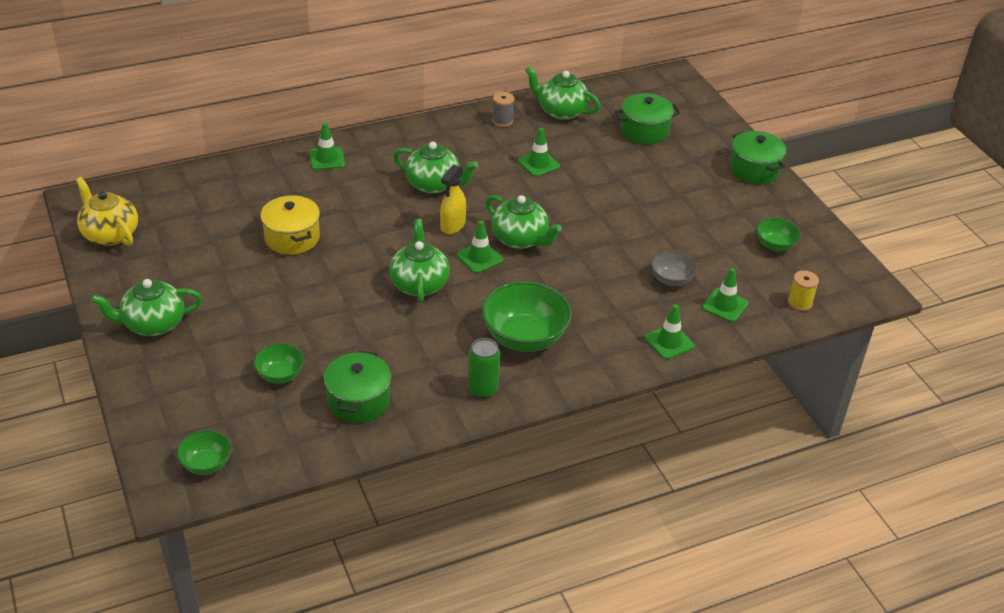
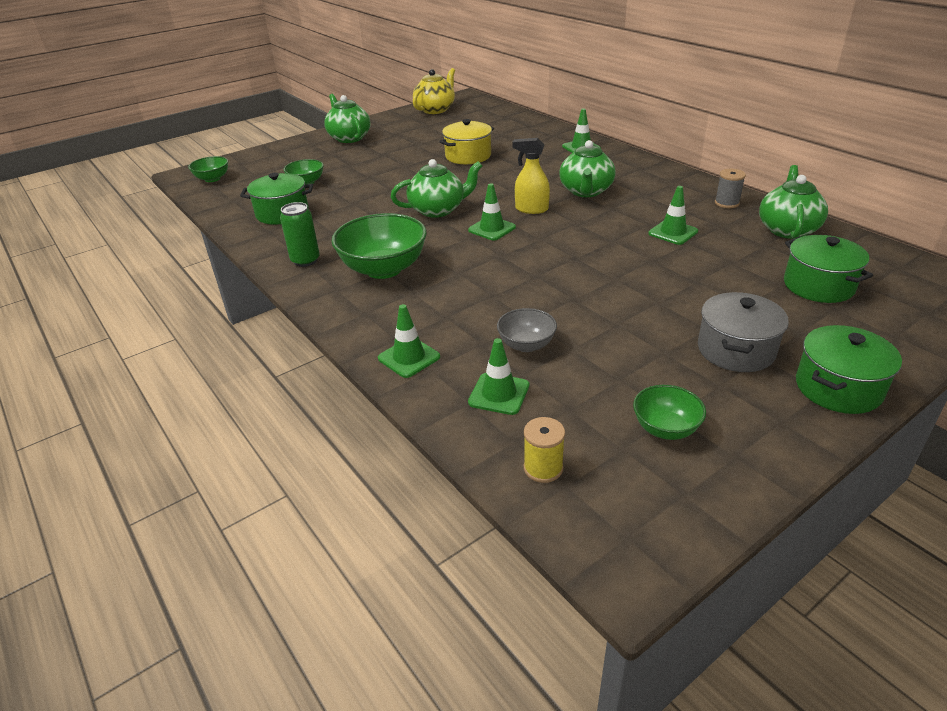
camera: 80 degrees right, 5 degrees down
green teapot [486,195,562,249] -> none
none -> grey pot [698,292,789,372]

